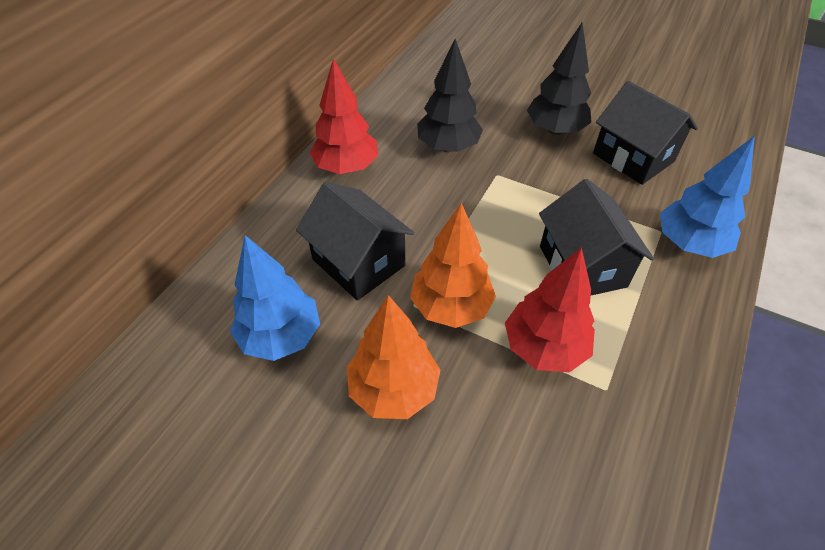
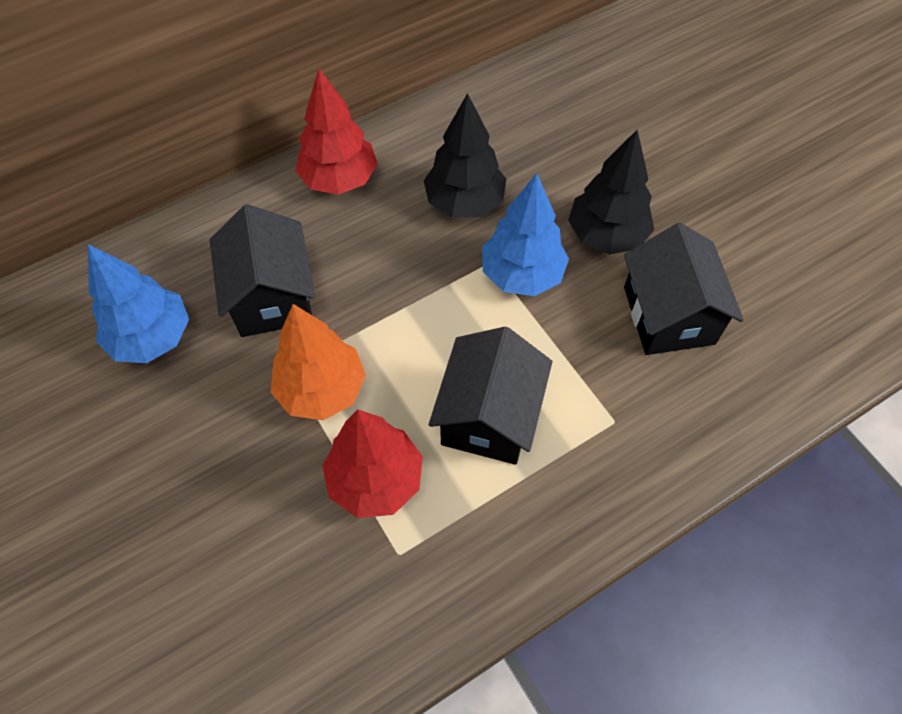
camera: 30 degrees right, 10 degrees up
orange tree [347,295,440,419] -> none
blue tree [660,136,755,258] -> blue tree moved to [482,173,569,296]

